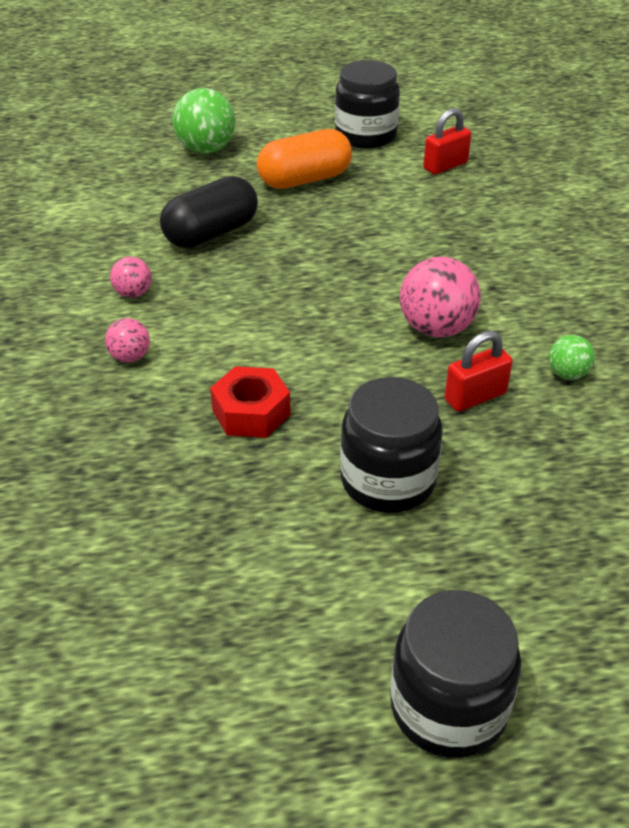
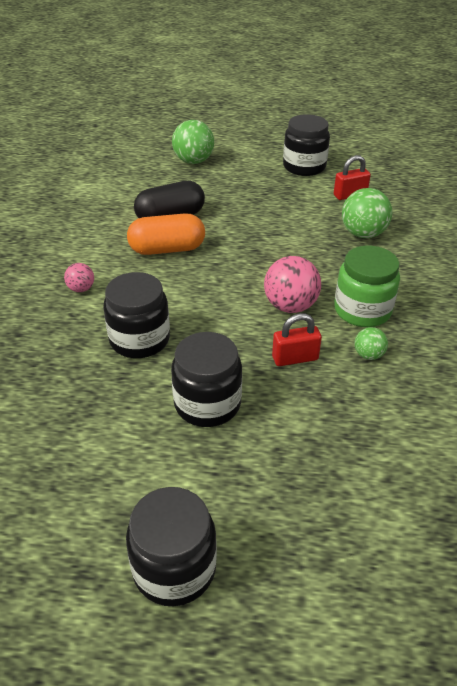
camera: 15 degrees right, 0 degrees up
pink ball [110,257,152,298] -> none
red nut [210,366,290,438] -> black jar [103,272,170,358]
orange capsule [257,129,352,189] -> orange capsule moved to [127,213,205,255]
none -> green jar [334,246,400,327]
none -> green ball [342,188,392,238]

